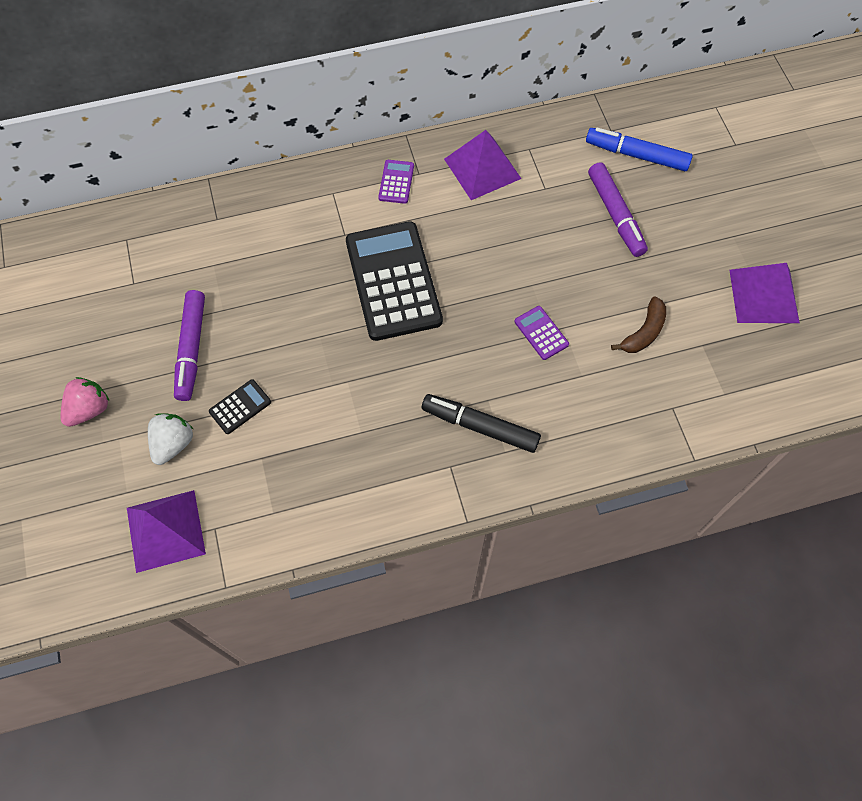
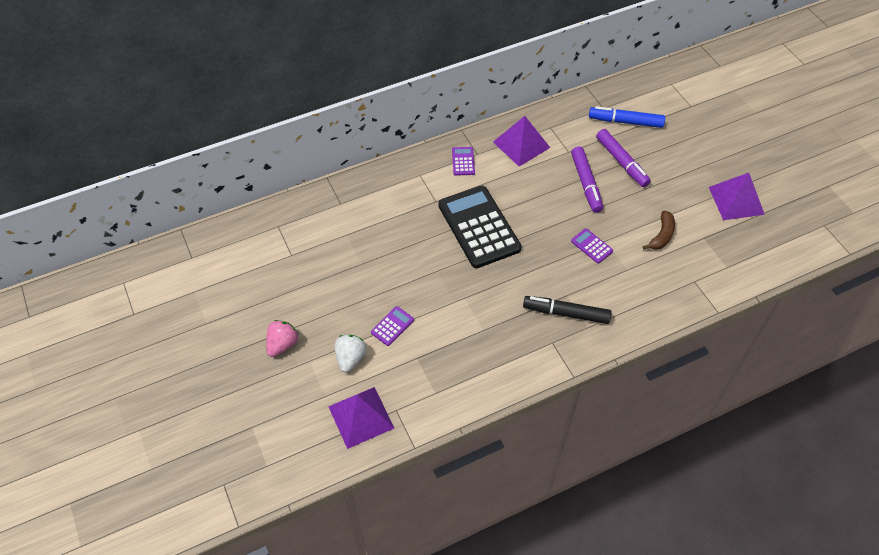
camera: 10 degrees left, 10 degrees down
purple marker [174,290,205,401] -> purple marker moved to [571,147,603,213]
black calculator [209,379,271,434] -> purple calculator [371,306,414,346]

